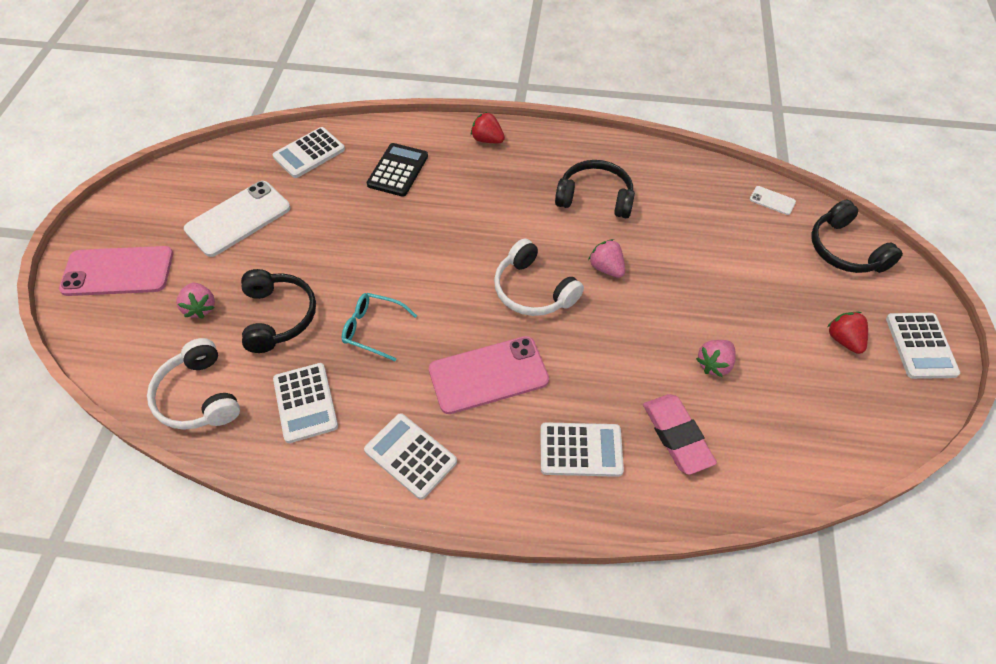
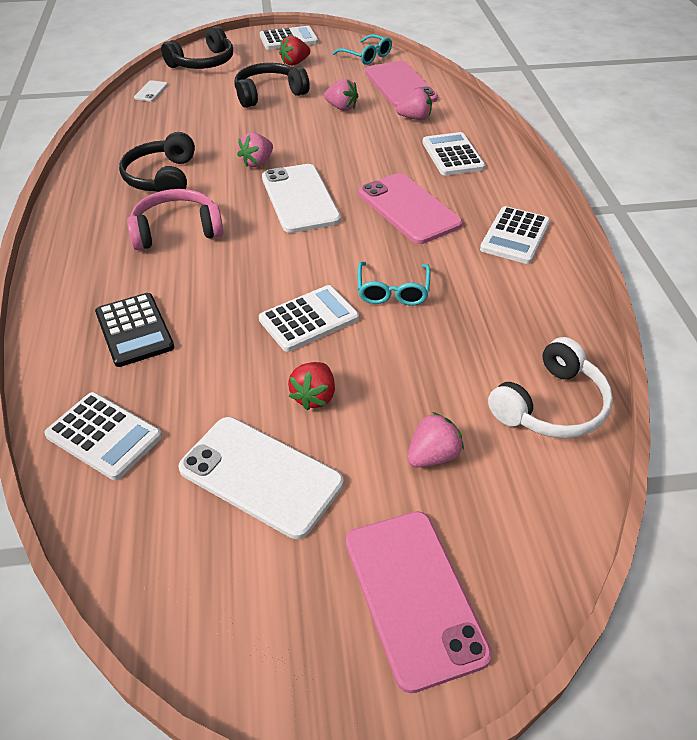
camera: 105 degrees left, 10 degrees down
black headphones [241,269,316,353] -> black headphones moved to [234,63,310,108]
white calculator [273,363,338,443] -> white calculator moved to [259,285,359,352]
black calculator [366,143,428,197] -> black calculator turned 120 degrees counterclockwise [95,293,174,367]
red strawberry [471,112,505,143] -> red strawberry moved to [288,362,335,410]
white headphones [494,239,584,316] -> white phone [262,164,341,233]
pink eraser [643,394,717,475] -> pink strawberry [396,88,432,120]
none -> pink headphones [127,189,223,250]
none -> turquoise glasses [332,34,392,65]
none -> pink phone [365,61,438,107]

